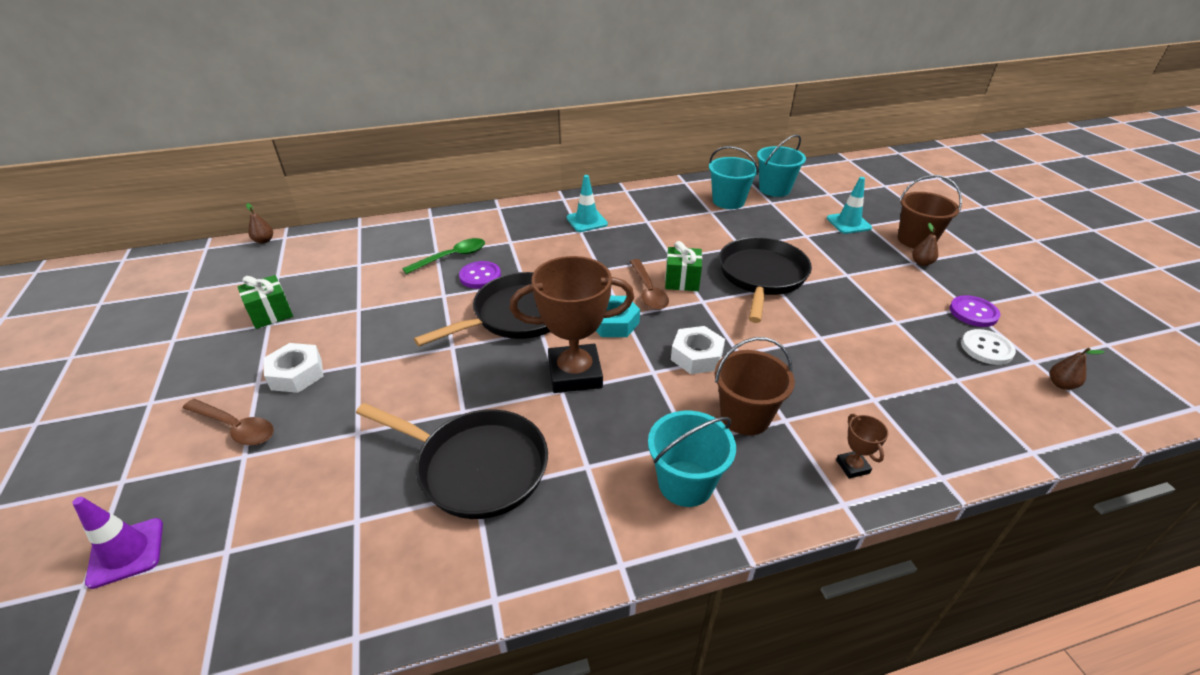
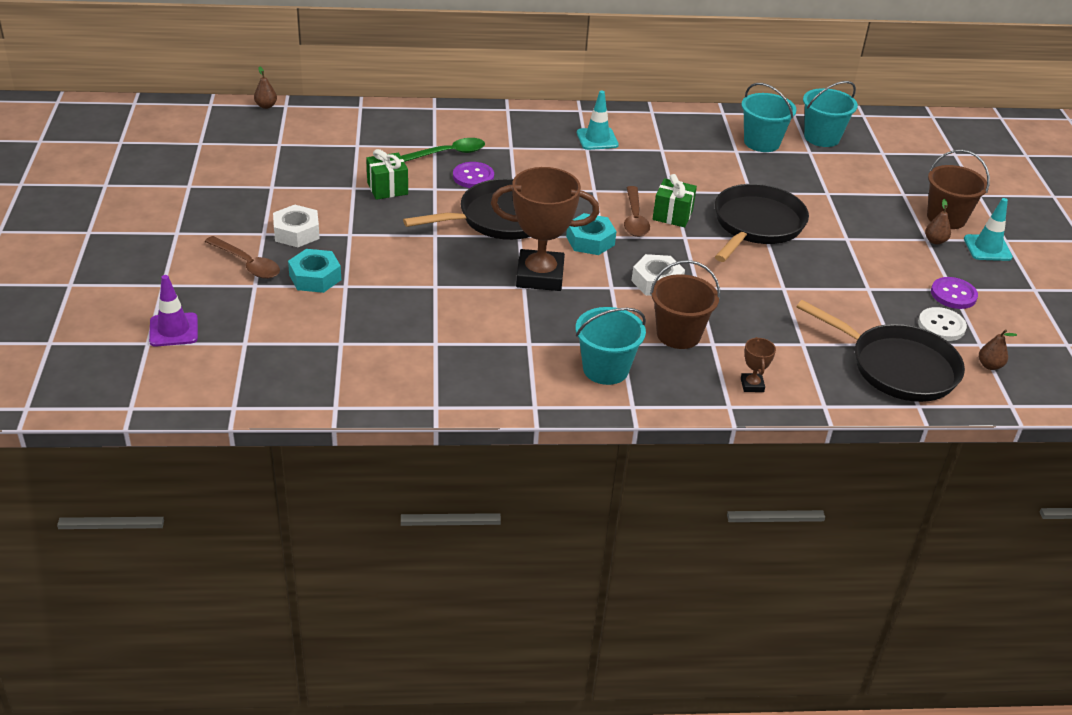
camera: 10 degrees right, 0 degrees up
green gift [238,275,293,329] -> green gift moved to [366,149,408,200]
black pan [356,403,548,519] -> black pan moved to [796,300,965,402]
turquoise traffic cone [827,177,872,234] -> turquoise traffic cone moved to [964,198,1013,261]
none -> turquoise nut [288,249,341,293]

